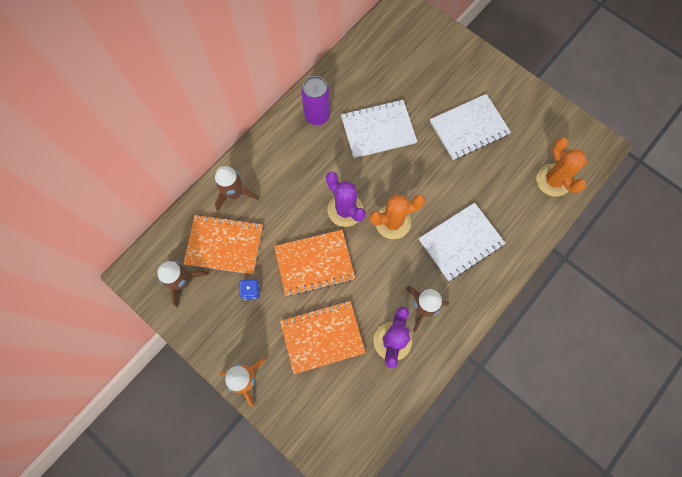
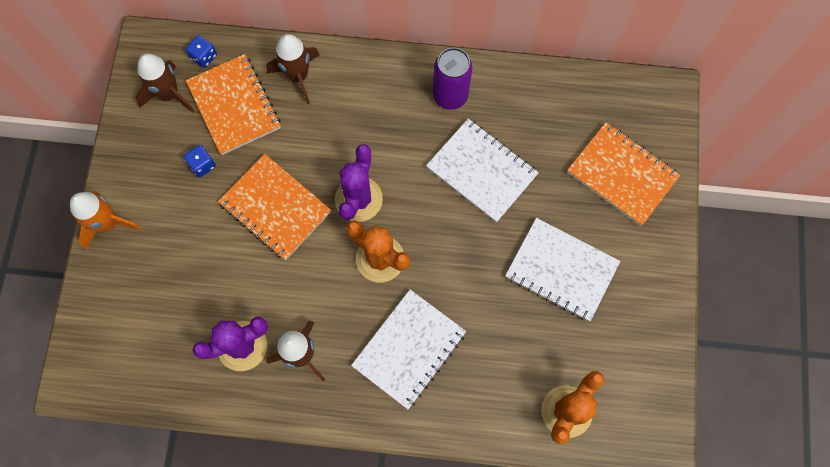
camera: 55 degrees right, 0 degrees up
orange notebook [280,301,366,374] -> orange notebook moved to [567,122,680,226]
white notebook [419,203,506,281] -> white notebook turned 75 degrees counterclockwise [351,290,466,409]
none -> blue dice [186,35,217,68]

